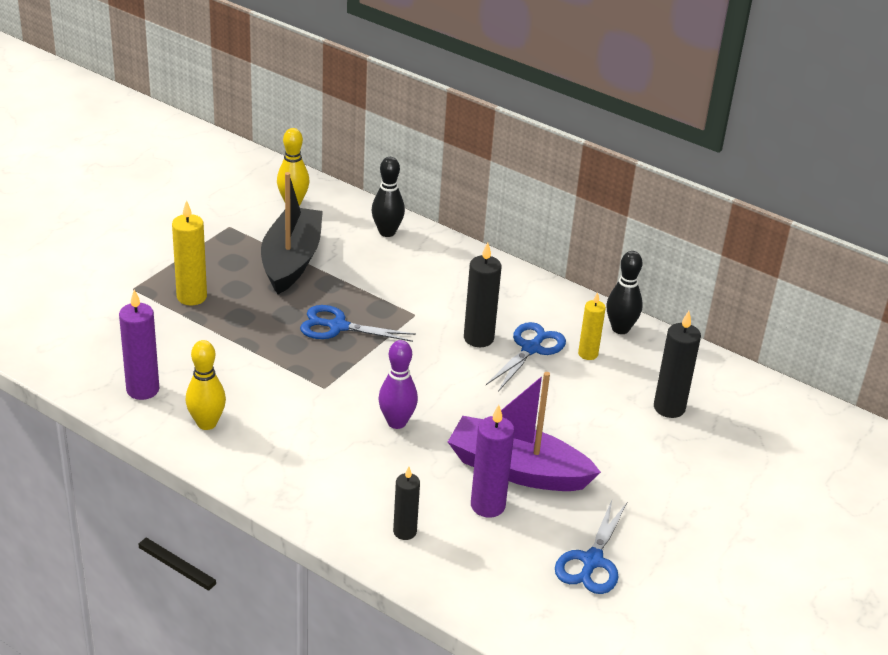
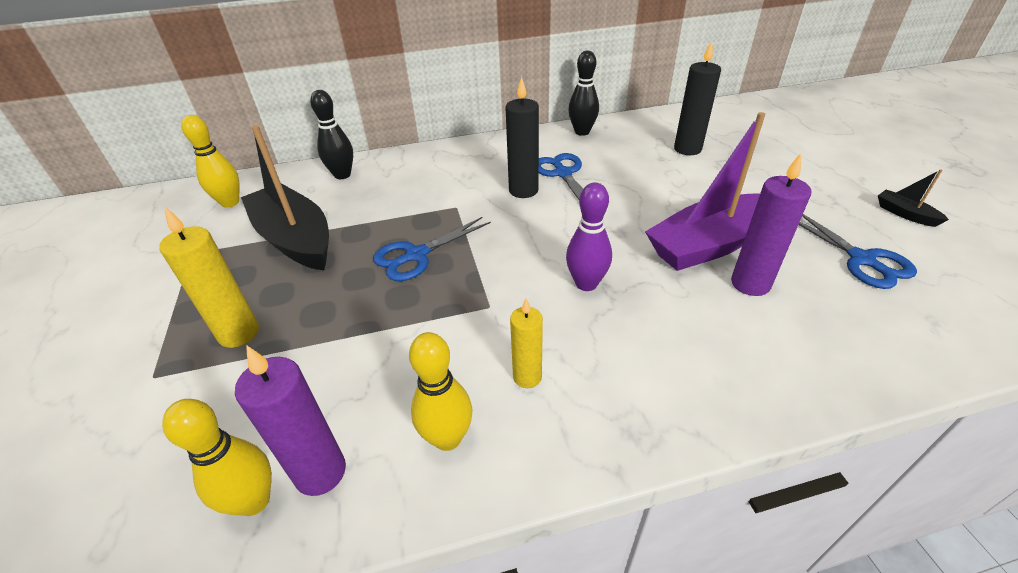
camera: 45 degrees left, 5 degrees up
black candle [393,467,420,540] -> none
yellow candle [578,292,606,360] -> yellow candle moved to [510,299,543,388]
none -> yellow bowling pin [162,399,272,516]
none -> black boat [878,169,949,227]

